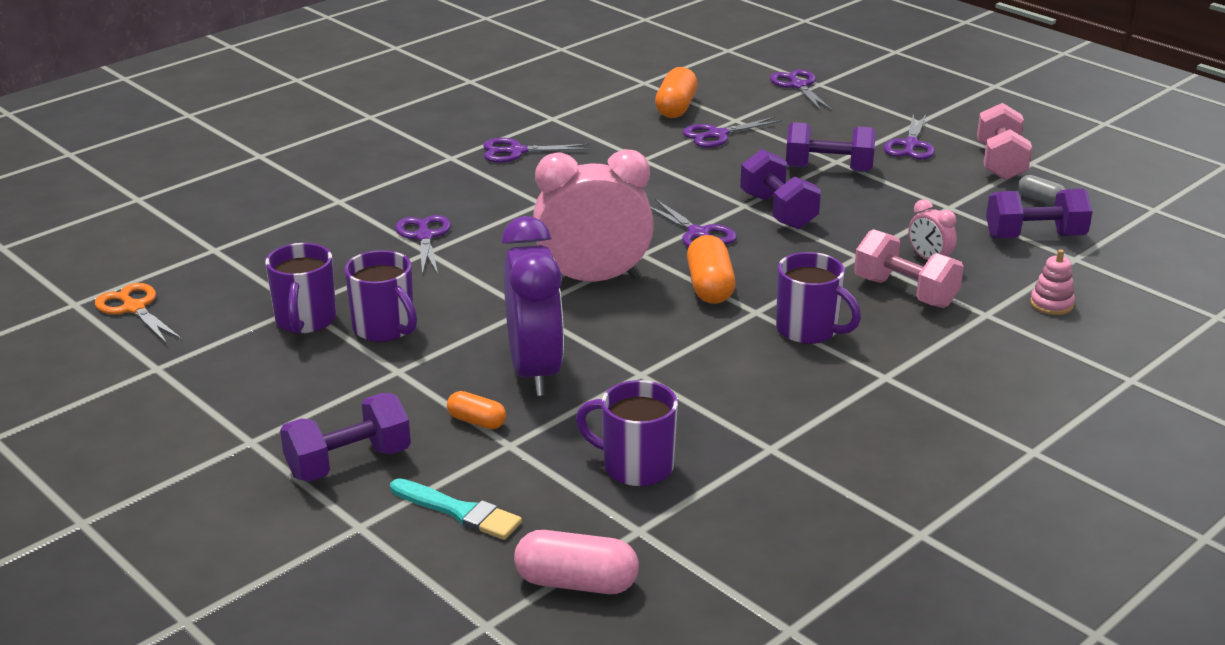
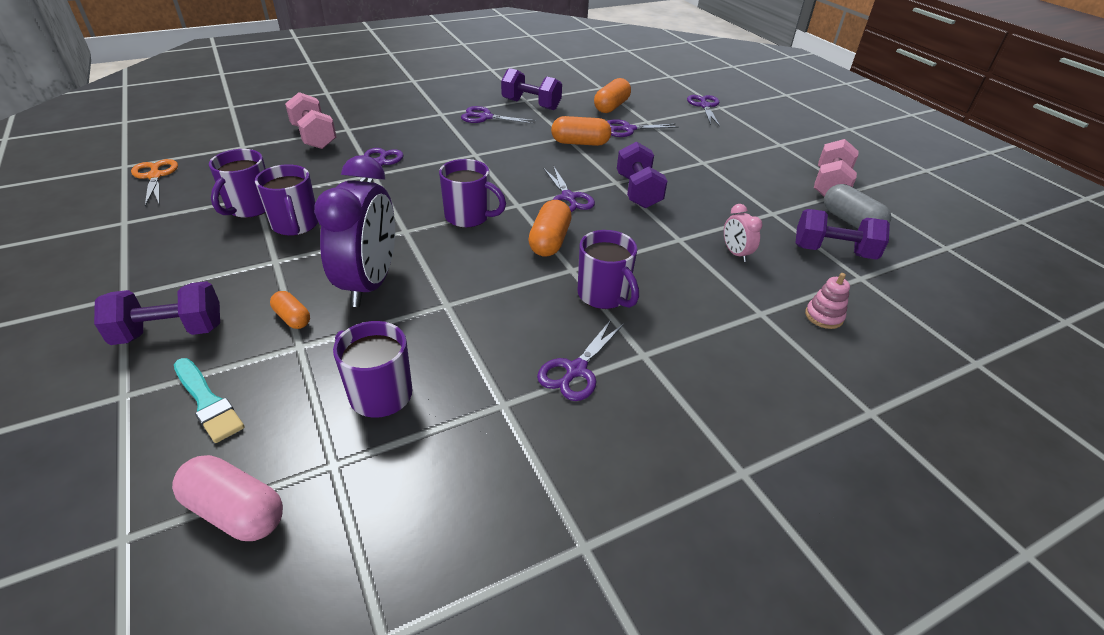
camera: 15 degrees right, 10 degrees up
pink clock [533,149,654,281] -> purple mug [439,159,506,228]
purple dumbbell [786,122,876,172] -> purple dumbbell moved to [501,68,562,110]
pink dumbbell [854,229,964,308] -> pink dumbbell moved to [285,92,336,149]
purple scissors [884,114,935,160] -> purple scissors moved to [537,320,624,401]
grey capsule [1018,175,1066,206] -> grey capsule [824,184,891,229], size x1.69
none -> orange capsule [551,116,611,146]

